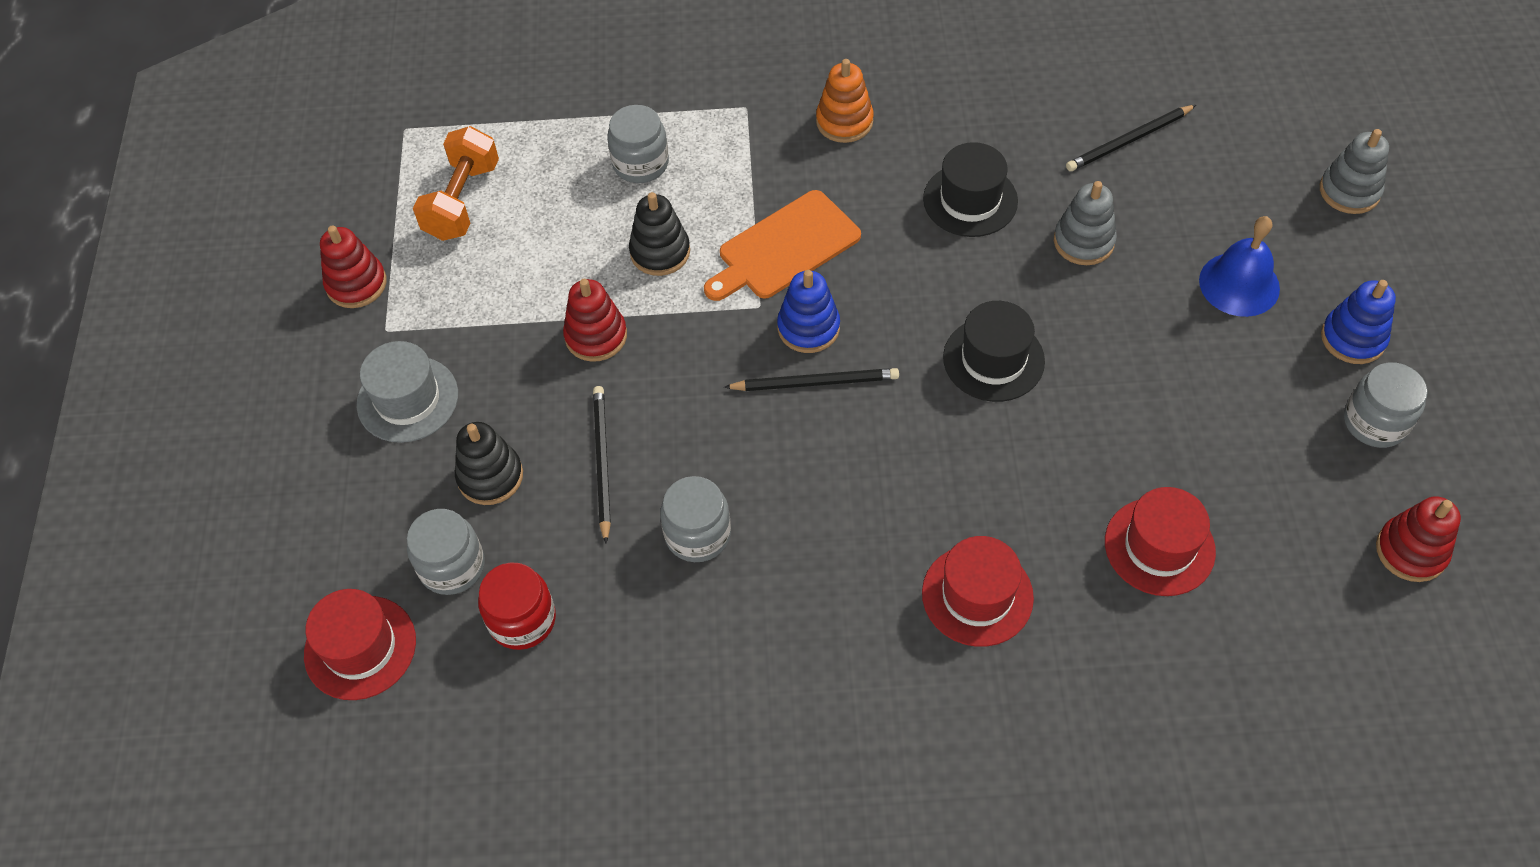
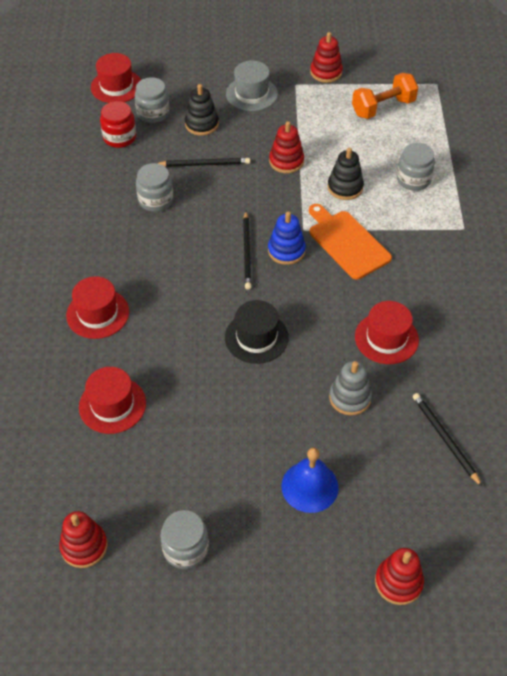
camera: 90 degrees right, 5 degrees down
orange dumbbell [413,126,499,241] -> orange dumbbell turned 45 degrees counterclockwise [352,73,419,119]
orange stacking toy [816,59,874,143] -> none
black hat [923,142,1018,237] -> red hat [355,301,419,364]
grey stacking toy [1320,129,1389,214] -> red stacking toy [375,548,424,605]
blue stacking toy [1321,280,1396,364] -> none

